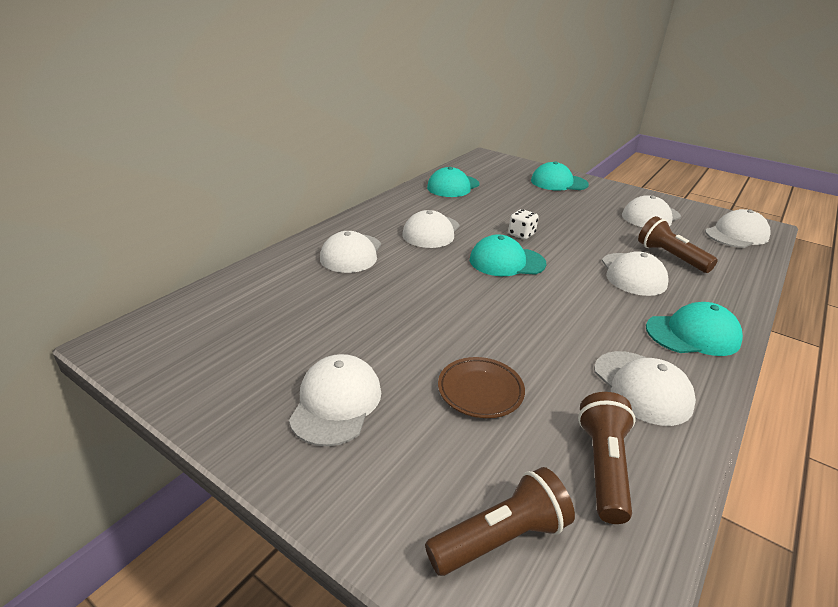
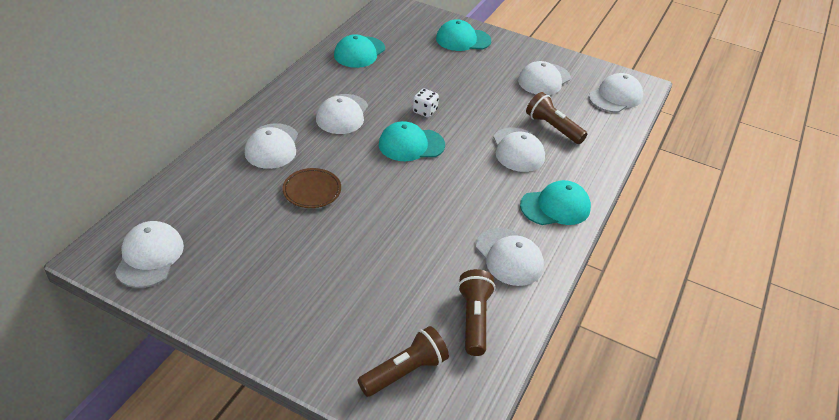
camera: 10 degrees left, 10 degrees up
white cap [289,354,381,447] -> white cap moved to [115,221,184,288]
brown plate [438,357,525,418] -> brown plate moved to [283,168,341,208]

